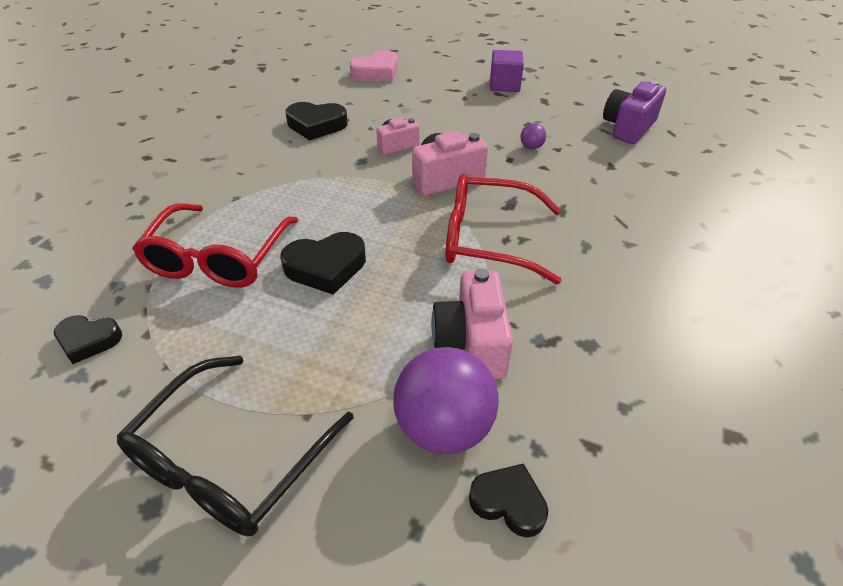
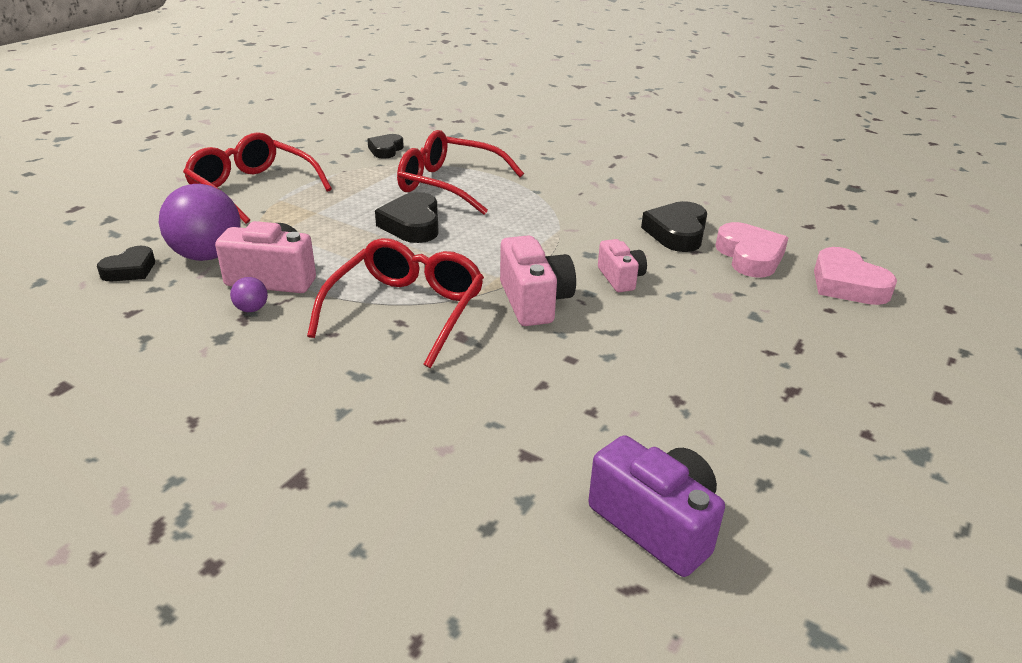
camera: 100 degrees right, 10 degrees down
black glasses [117,356,354,537] -> red glasses [183,132,332,224]
purple cube [490,50,524,92] -> none
purple ball [521,123,546,149] -> purple ball moved to [230,277,268,312]
none -> pink heart [715,222,788,277]

